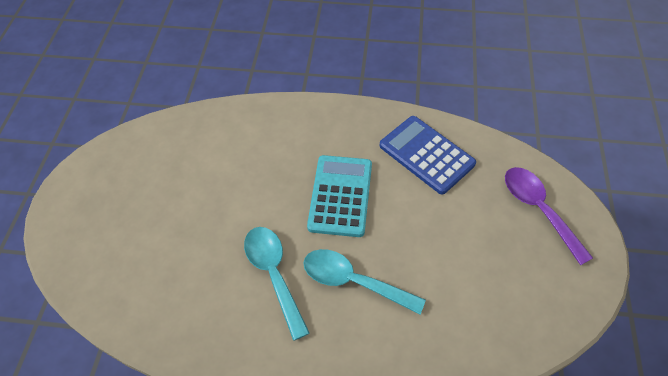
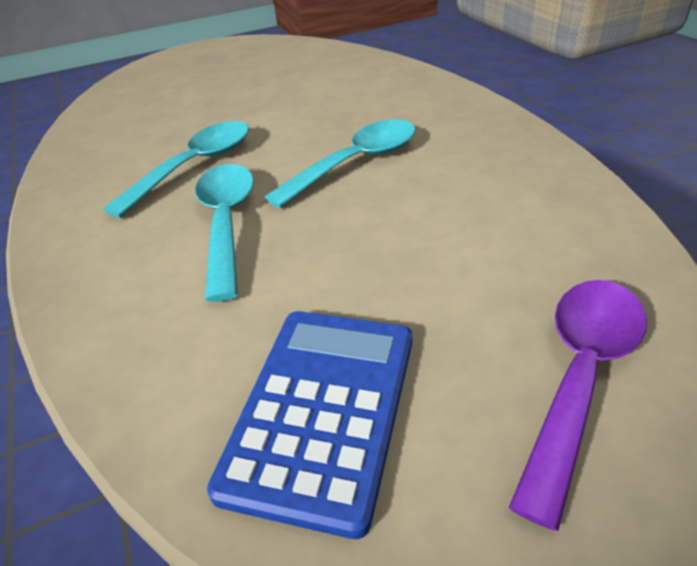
camera: 60 degrees right, 15 degrees down
turquoise calculator [307,155,372,237] -> turquoise spoon [265,119,416,208]
blue calculator [380,116,476,195] -> blue calculator moved to [207,311,412,539]

